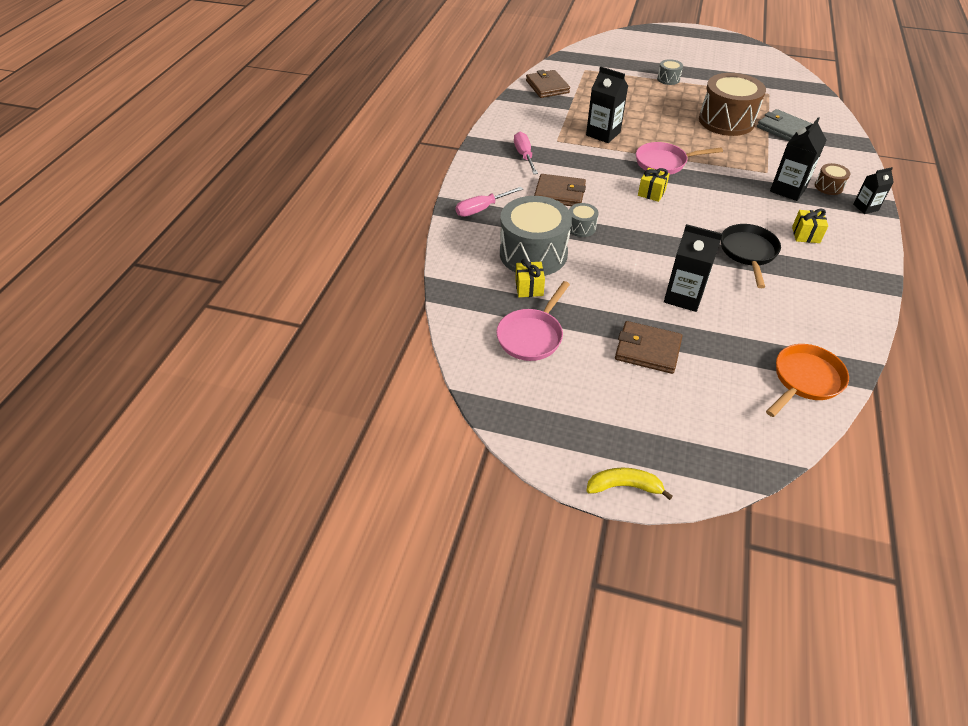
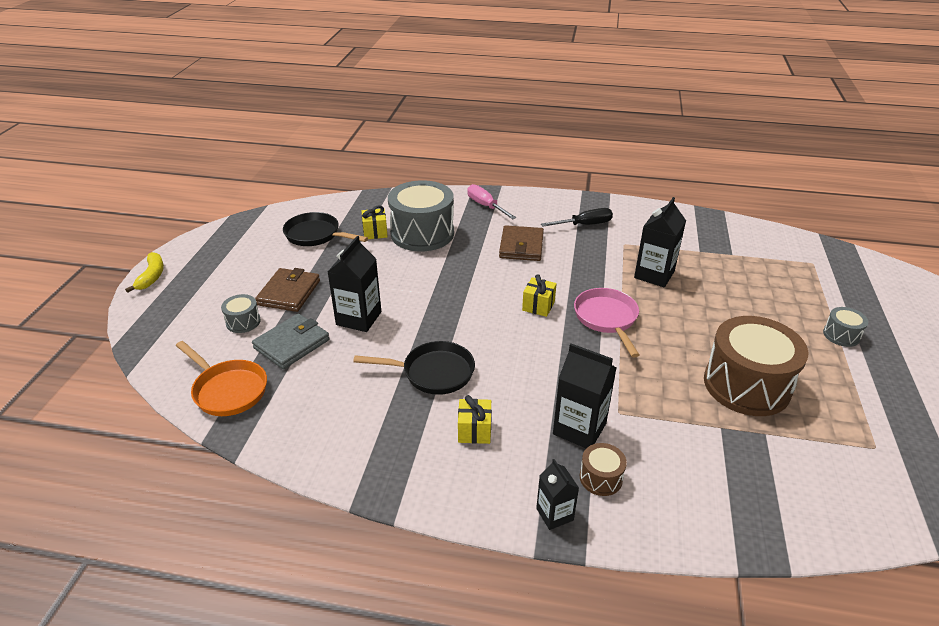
camera: 85 degrees right, 10 degrees down
pink pan [496,281,570,361] -> black pan [283,212,368,246]
pink screwdriver [514,132,538,174] -> black screwdriver [541,208,613,227]
brown wallet [526,70,570,98] -> none
grey drum [569,203,599,237] -> grey drum moved to [221,294,261,333]
grey wallet [757,109,812,141] -> grey wallet moved to [252,314,330,369]

